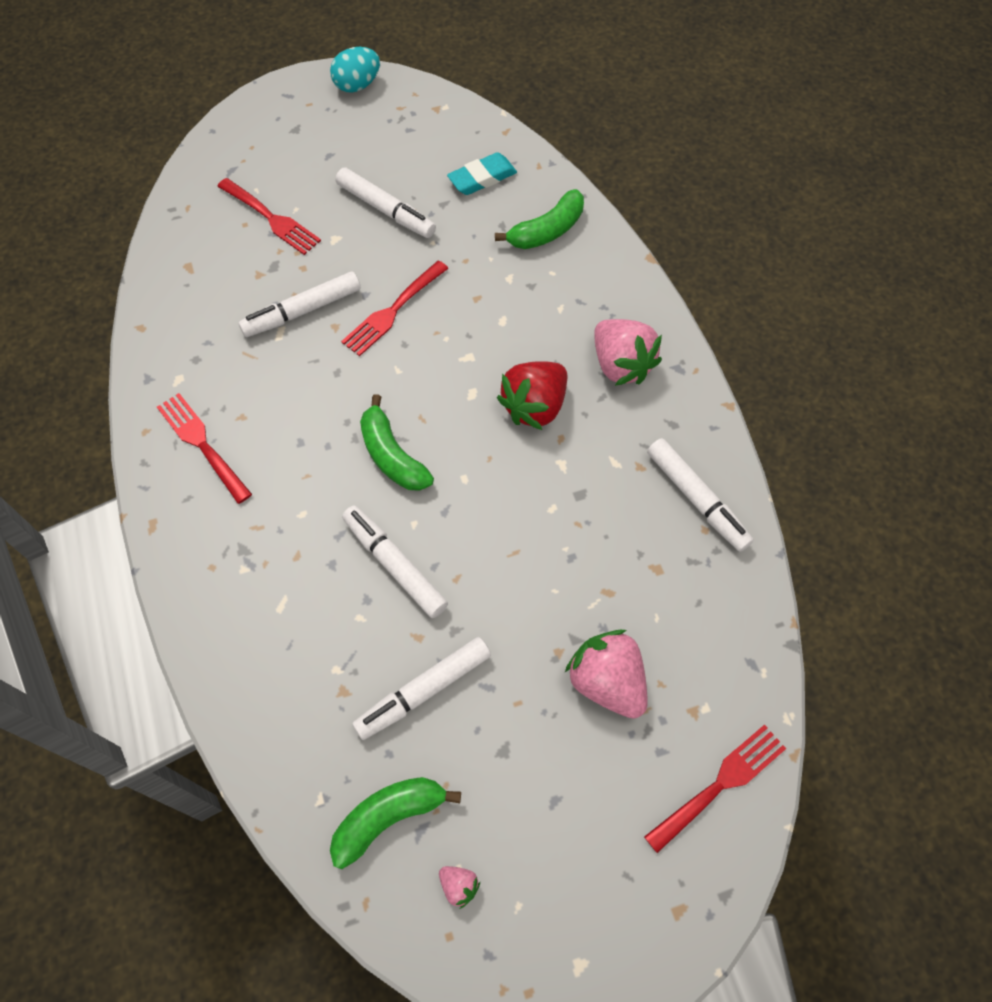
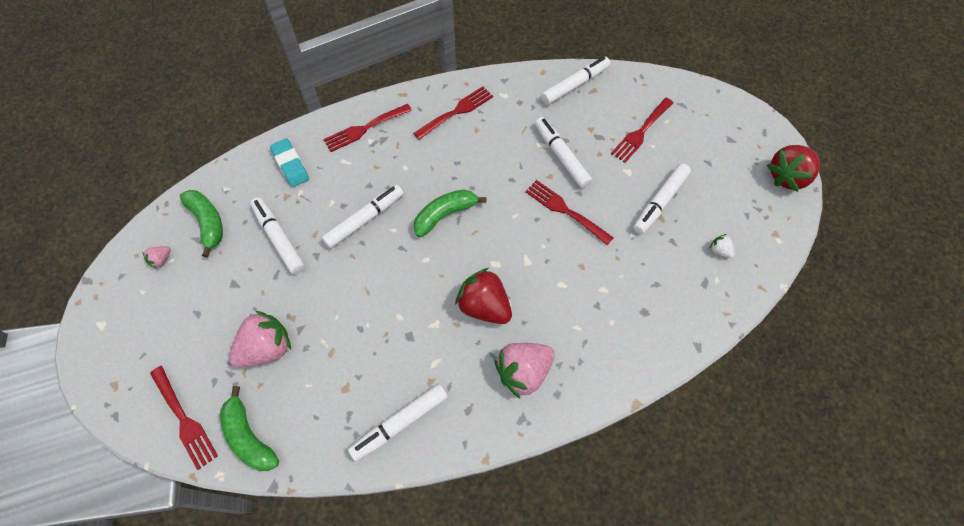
camera: 90 degrees right, 0 degrees up
turquoise egg [330,47,380,93] -> red strawberry [767,145,820,192]
turquoise eraser [447,152,517,195] -> turquoise eraser moved to [270,138,309,187]
green banana [495,189,584,249] -> green banana moved to [220,386,279,471]
none -> red fork [323,104,412,152]
none -> white marker [541,57,610,105]
none -> white strawberry [710,234,735,258]

